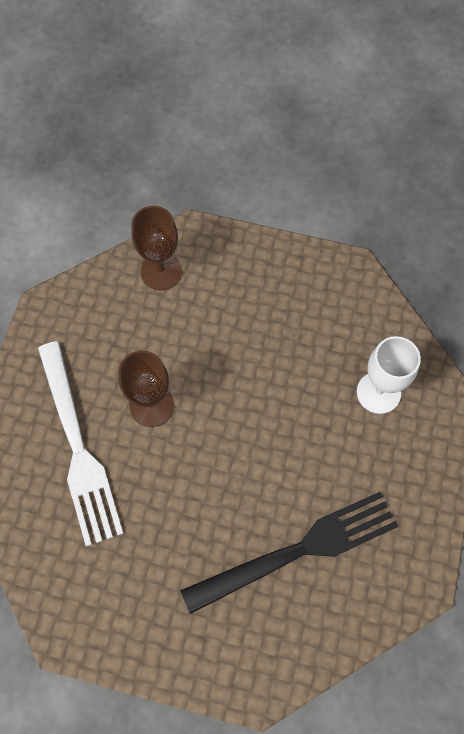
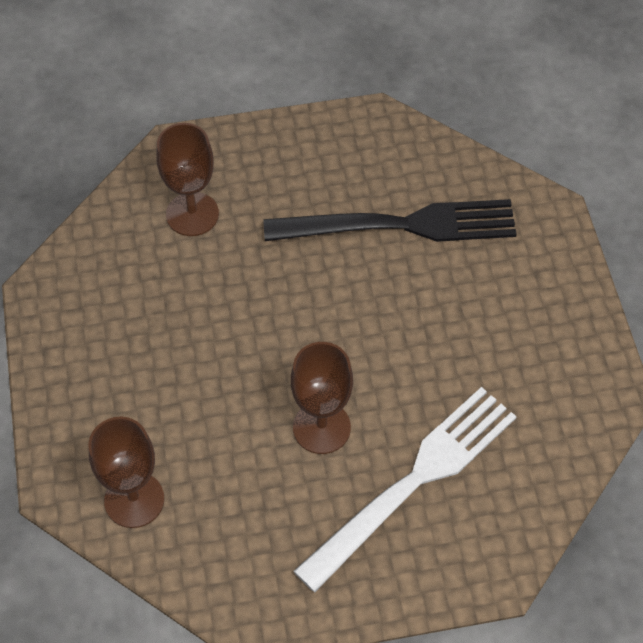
camera: 115 degrees left, 10 degrees down
black fork [180,492,398,614] -> black fork turned 135 degrees clockwise [263,199,517,242]
white goblet [357,336,421,414] -> brown goblet [156,123,219,236]

